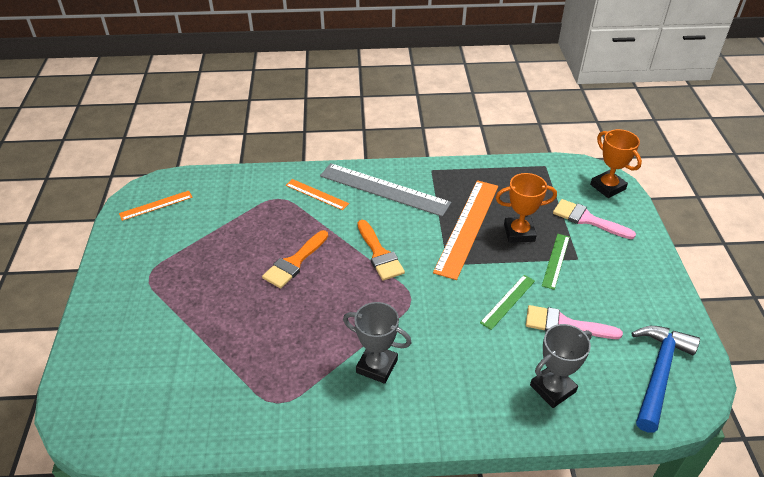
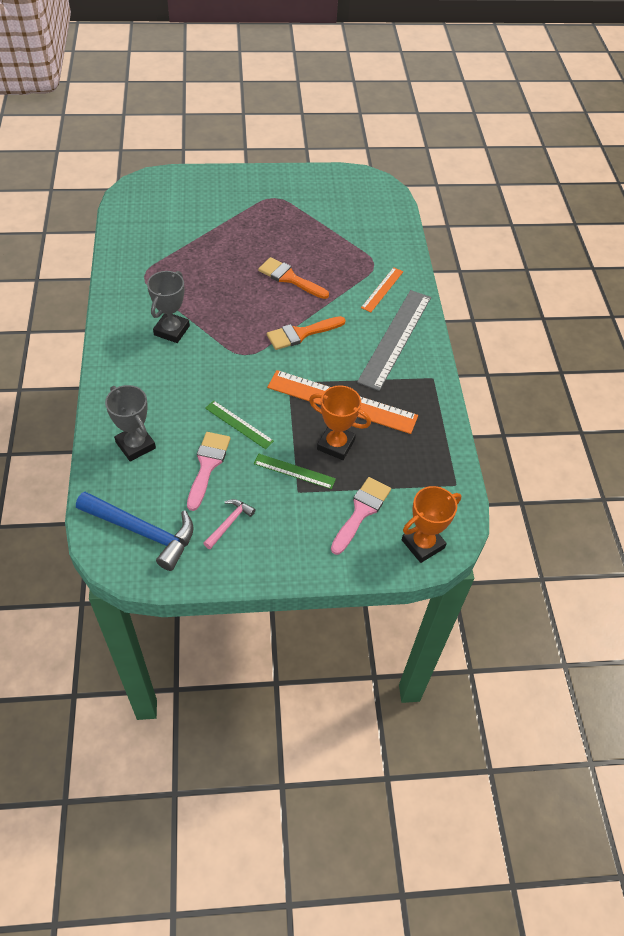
camera: 85 degrees right, 10 degrees up
orange ruler [119,191,193,221] -> none
orange trophy [495,173,557,243] -> orange trophy turned 60 degrees counterclockwise [309,385,371,460]
none -> pink hammer [203,499,256,549]

